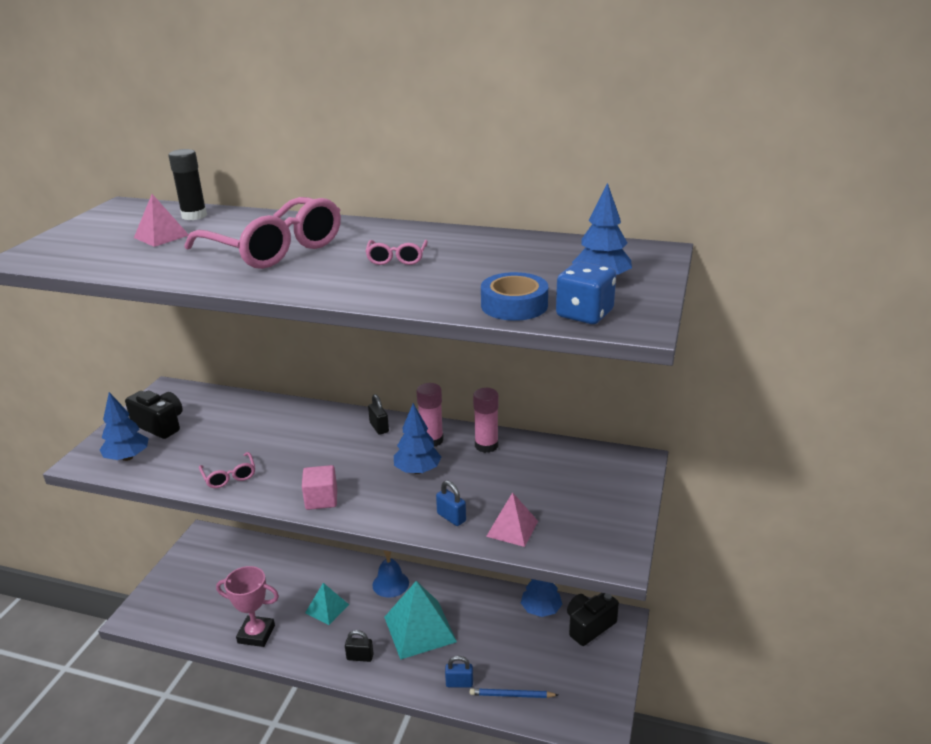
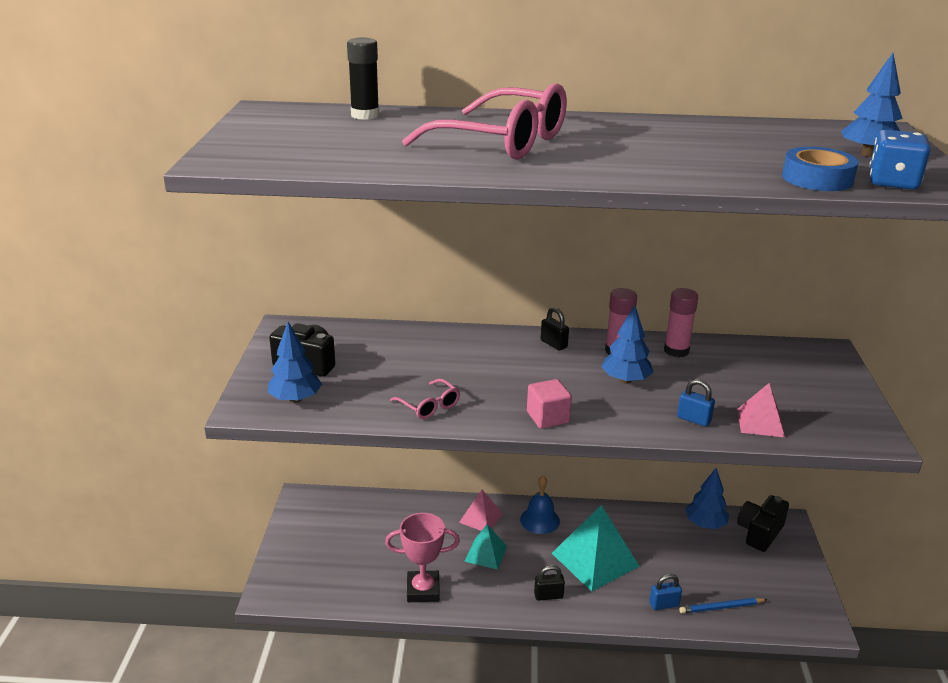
camera: 15 degrees left, 0 degrees up
pink pyramid [134,194,189,247] -> pink pyramid moved to [459,490,503,531]
pink glasses [365,240,428,265] -> none

